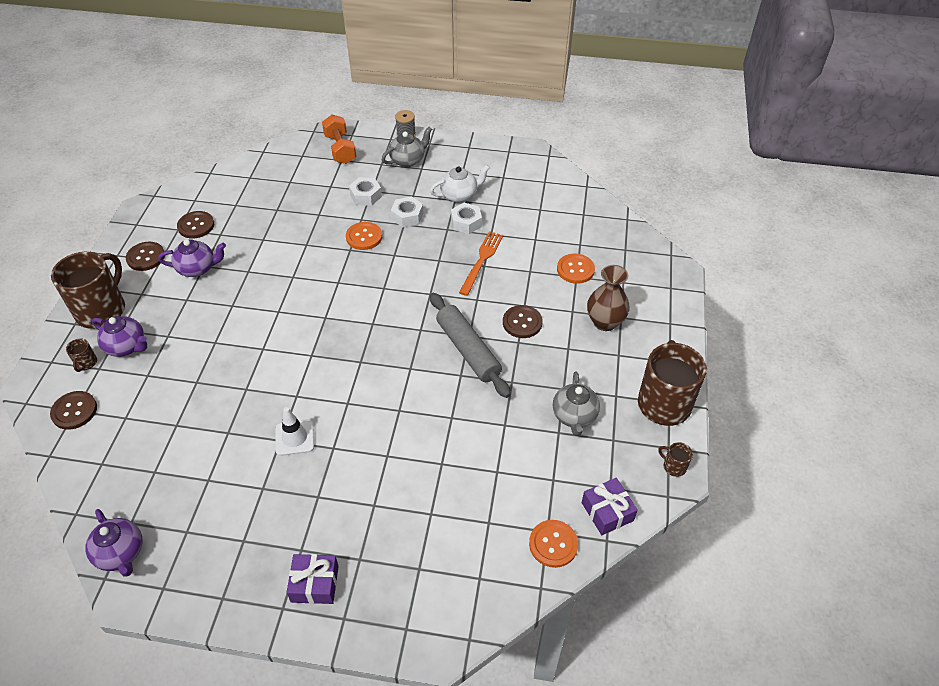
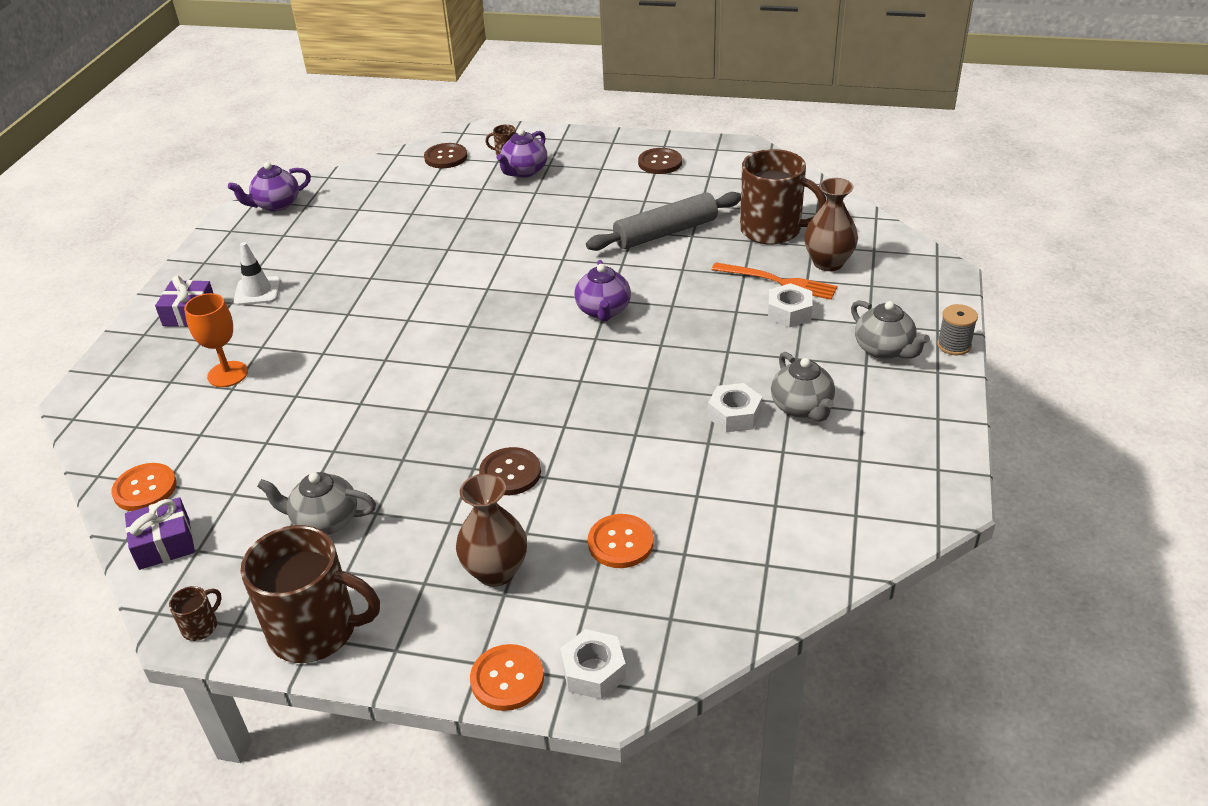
camera: 95 degrees right, 10 degrees down
brown mug [51,252,125,329] -> brown mug moved to [740,149,826,245]
purple teapot [158,239,226,277] -> purple teapot moved to [574,260,631,322]
brown button [177,211,214,238] -> none
white traffic cone [276,407,314,456] -> white traffic cone moved to [234,242,281,305]
orange dumbbell [322,115,356,164] -> none
orange button [346,222,382,250] -> orange button moved to [470,644,544,711]
white nut [391,196,423,227] -> white nut moved to [560,629,626,699]
white teapot [430,165,490,203] -> grey teapot [771,352,835,422]
grey rolling pin [430,293,511,398] -> grey rolling pin moved to [586,192,741,251]
orange fork [459,231,503,296] -> orange fork moved to [712,262,837,300]
none -> orange goblet [184,293,248,387]
none -> brown vase [804,178,858,271]

